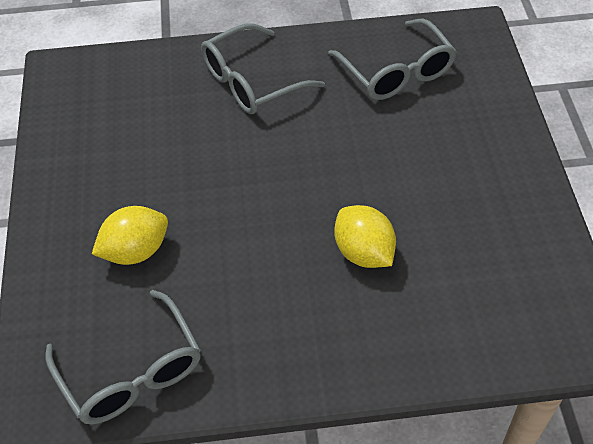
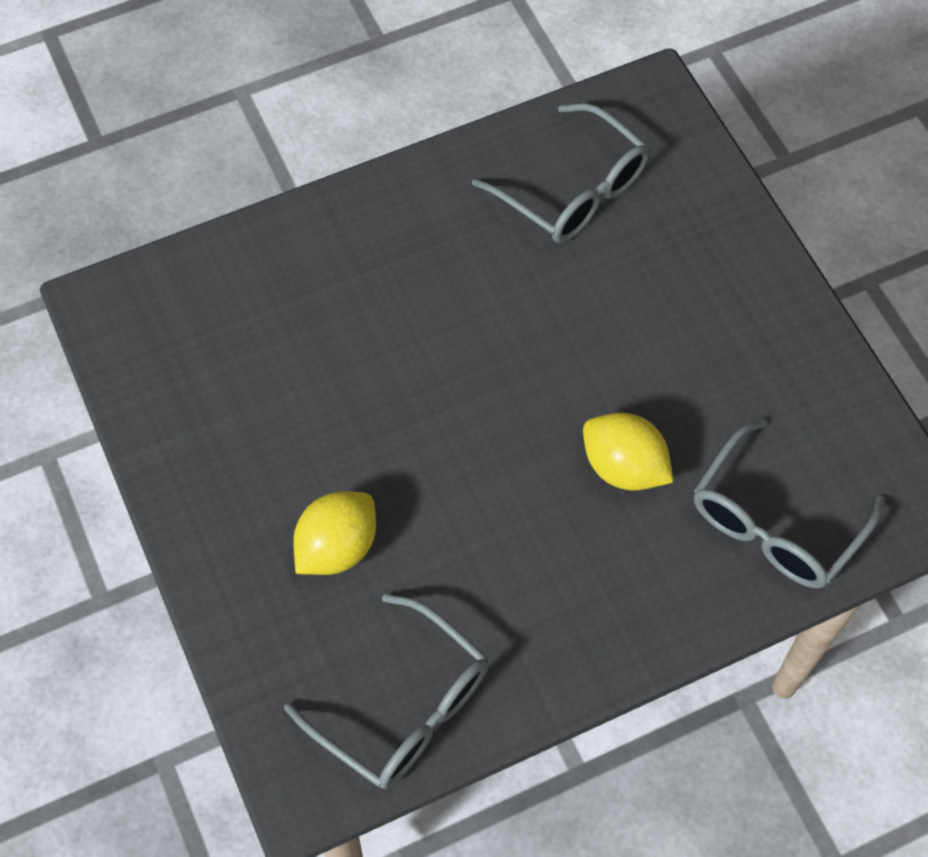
camera: 20 degrees left, 10 degrees up
grey glasses [201,24,325,114] -> grey glasses moved to [694,419,885,588]

